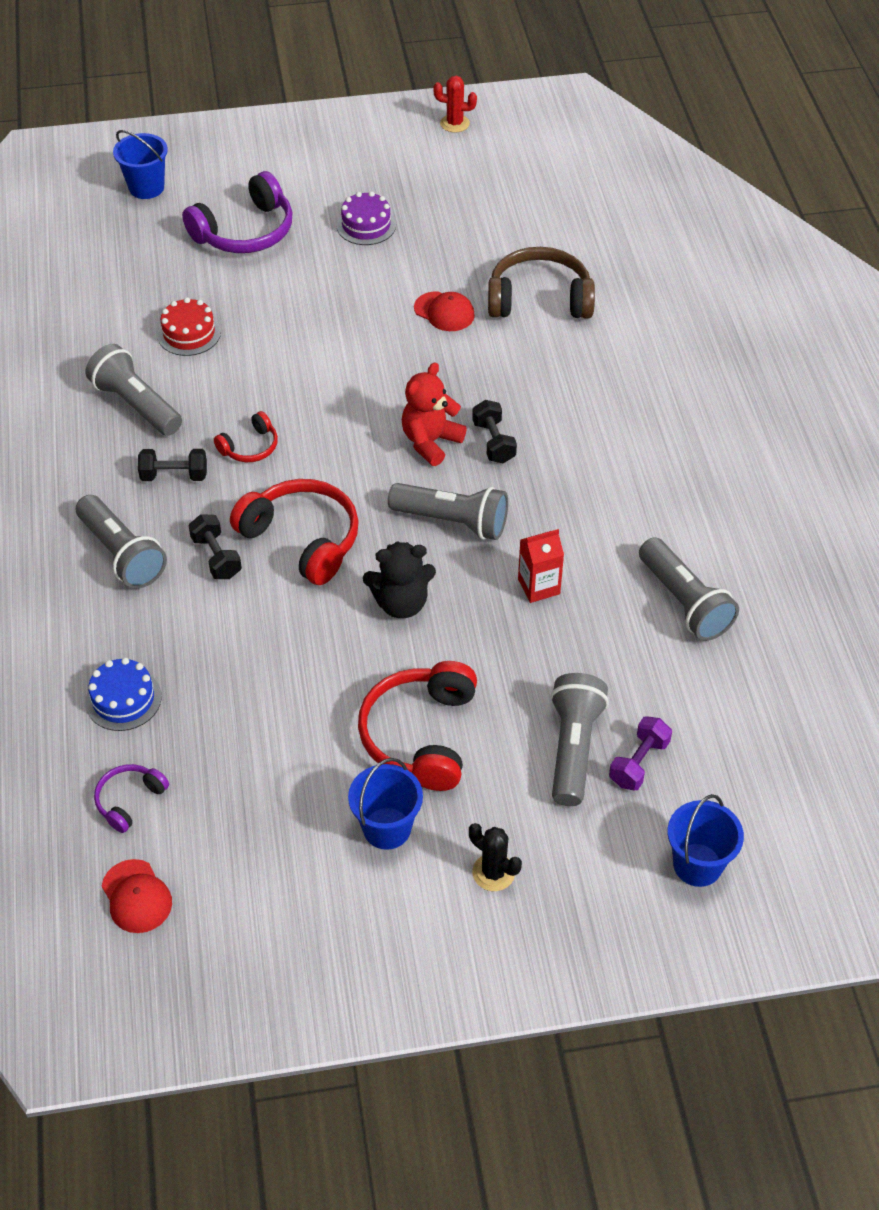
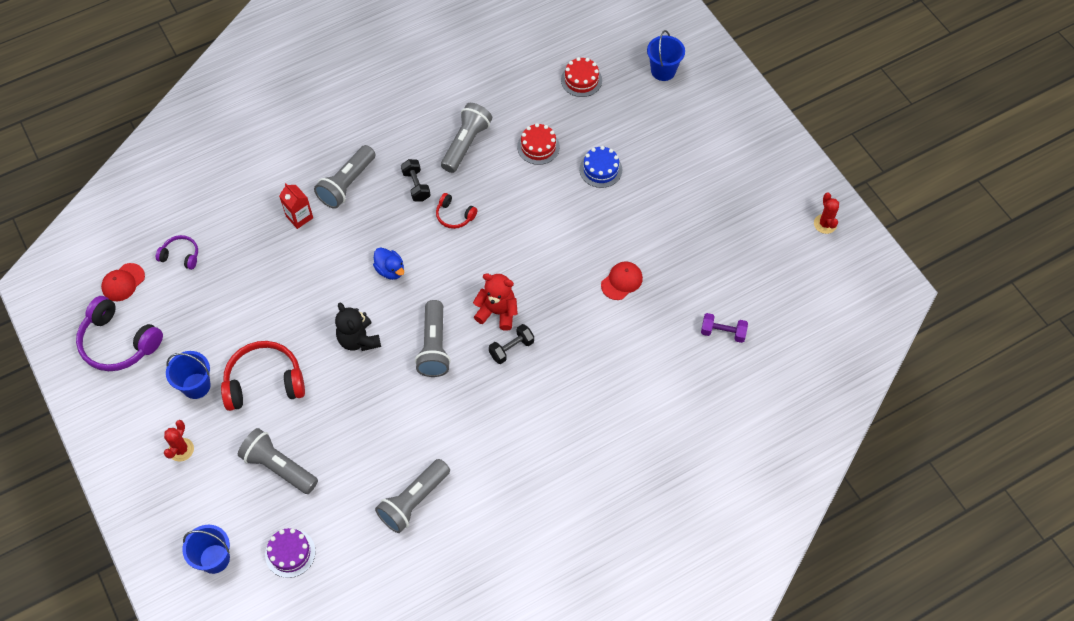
camera: 70 degrees right, 10 degrees up
blue cake [85,657,162,731] -> blue cake moved to [579,146,622,188]
purple headphones [182,171,293,253] -> purple headphones moved to [76,296,163,371]
black dumbbell [188,514,242,579] -> none
red headphones [230,479,359,585] -> blue duck [373,247,404,280]
purple cake [337,191,396,245] -> purple cake moved to [265,528,315,578]
red cap [414,291,475,331] -> red cap turned 150 degrees counterclockwise [601,261,643,300]
black cactus [469,823,522,891] -> red cactus [164,420,194,461]
brown headphones [488,247,595,319] -> none
red carton [518,529,564,603] -> red carton moved to [279,183,313,229]
grey flashlight [550,673,609,806] -> grey flashlight turned 135 degrees counterclockwise [238,428,318,494]
purple dumbbell [609,716,672,790] -> purple dumbbell moved to [701,313,748,343]
none -> red cake [561,57,602,97]

